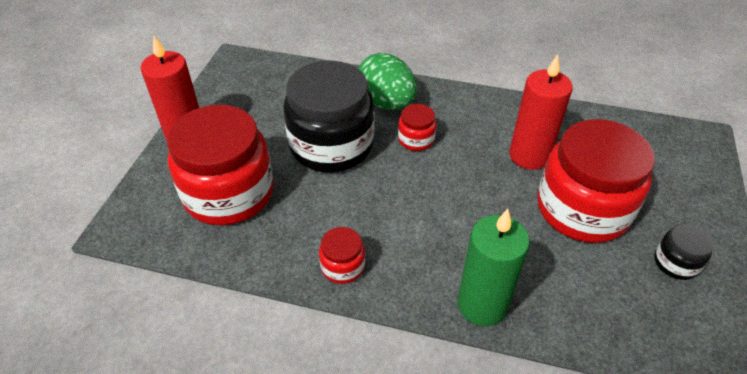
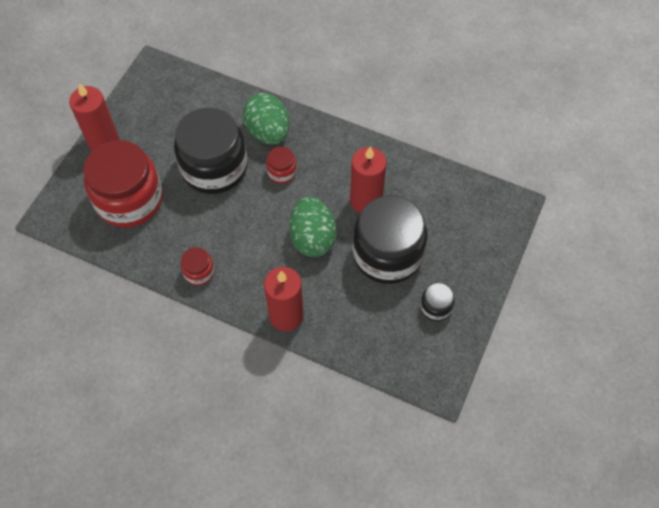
camera: 10 degrees right, 15 degrees up
green candle [457,209,529,326] -> red candle [264,267,304,331]
red jar [537,119,655,243] -> black jar [352,195,427,284]
none -> green egg [289,196,336,257]

